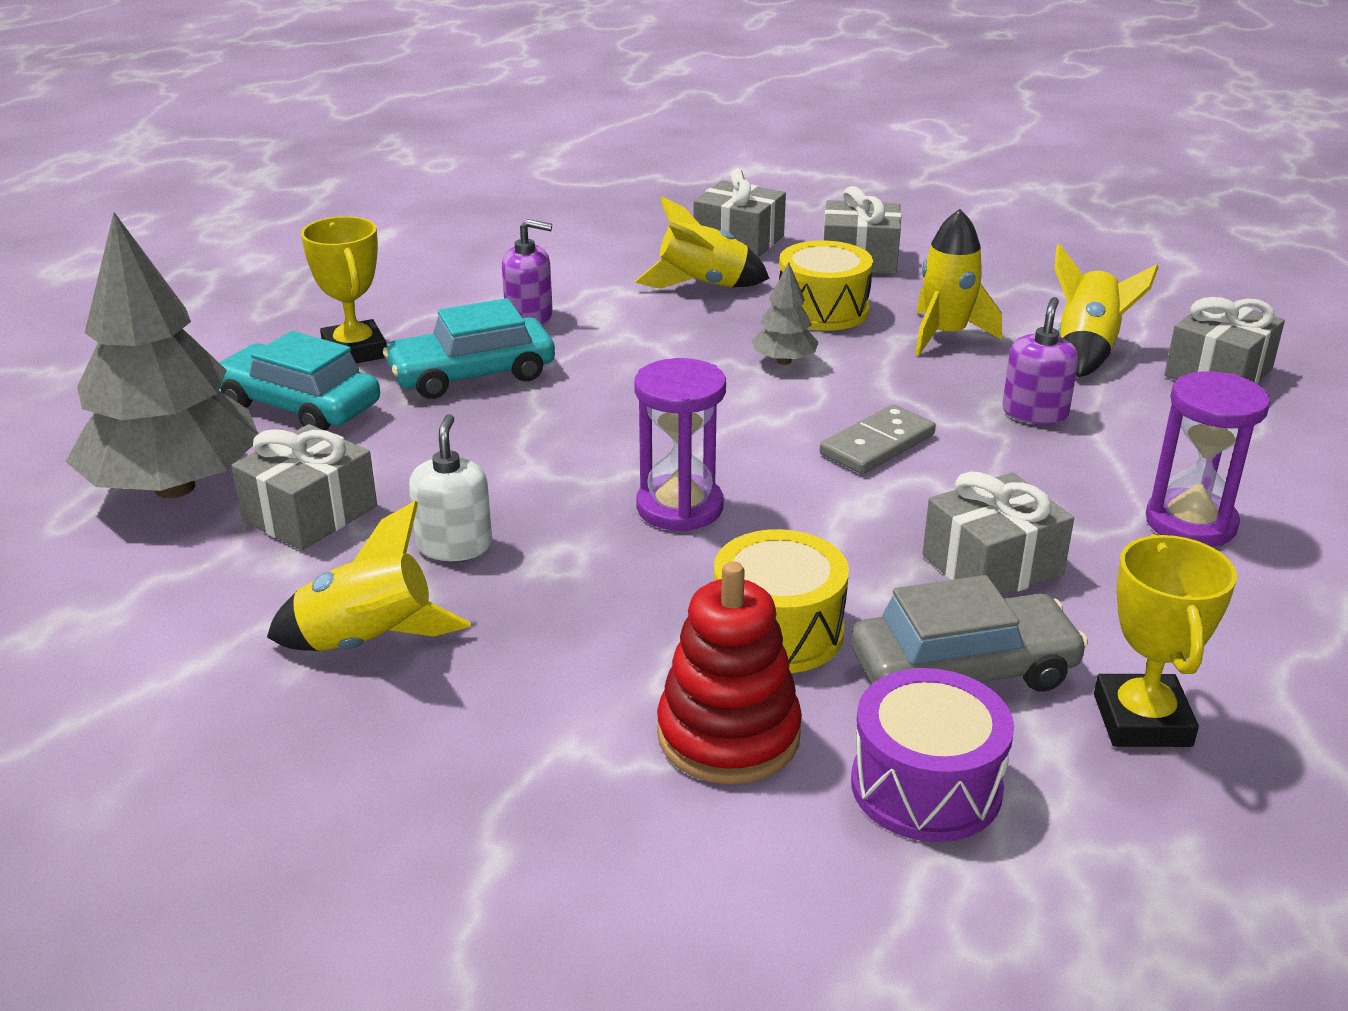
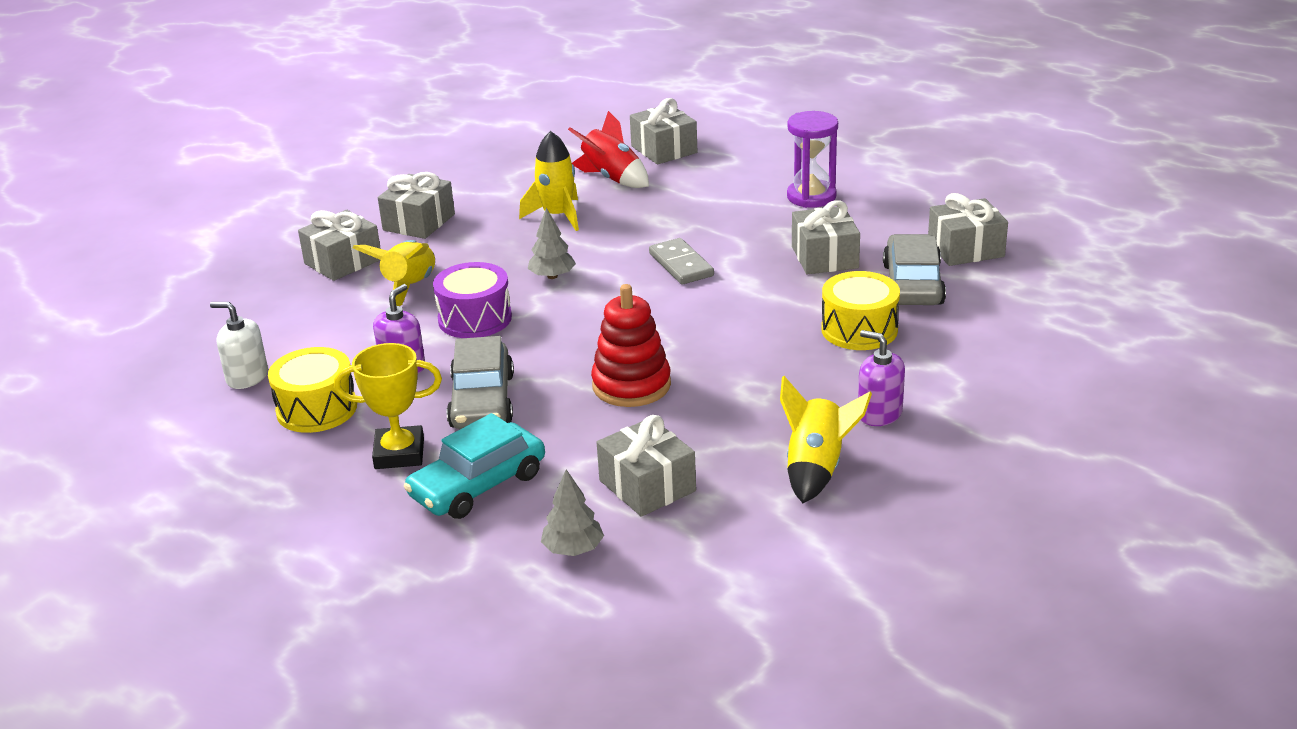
camera: 70 degrees left, 0 degrees up
grey tree [66,212,259,498] -> grey tree [541,469,604,556], size x0.43
turquoise car [383,298,555,399] -> grey car [446,336,514,429]
white soap dispenser [409,414,492,561] -> white soap dispenser moved to [210,302,268,389]
purple hourglass [634,358,726,532] -> none
red stacking toy [657,561,802,784] -> red stacking toy moved to [591,284,671,407]
yellow drum [779,240,873,331] -> yellow drum moved to [268,347,357,433]
purple drum [851,668,1014,842] -> purple drum moved to [433,262,512,338]
purple soap dispenser [1002,297,1078,425] -> purple soap dispenser moved to [858,330,905,426]
yellow rocket [1054,244,1159,377] -> red rocket [568,111,649,188]
yellow trophy [1094,534,1237,747] -> grey gift [928,193,1008,266]

